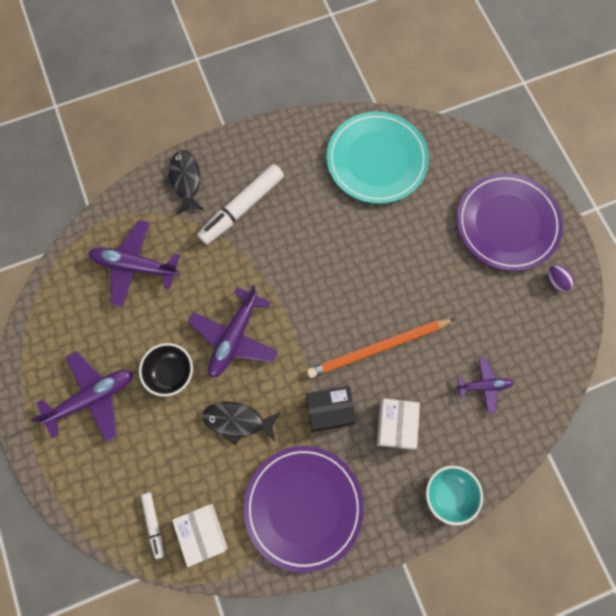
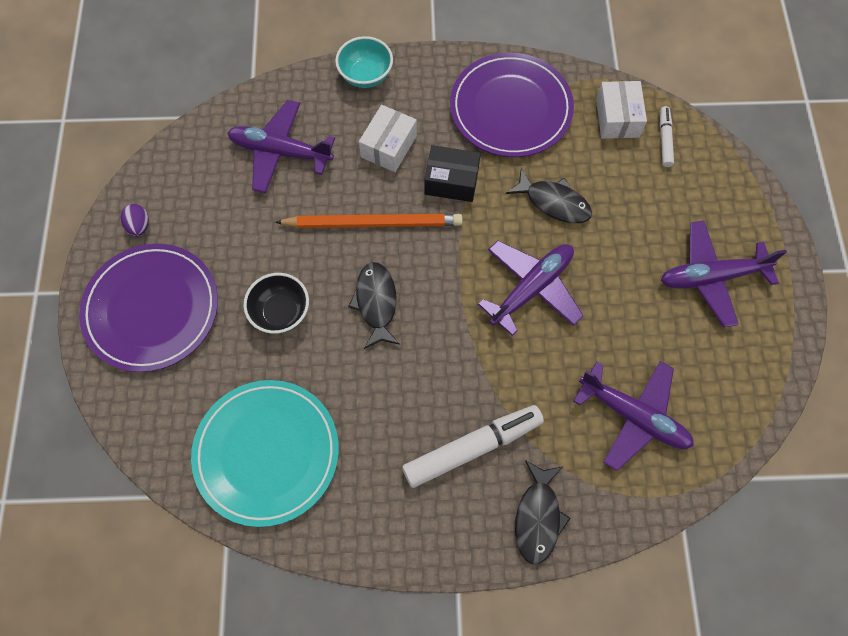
camera: 160 degrees left, 5 degrees down
black bowl [139,343,193,396] -> black bowl moved to [244,273,309,334]
purple plane [456,357,514,414] -> purple plane [227,100,335,193], size x1.72
none -> black fish [348,262,400,349]

